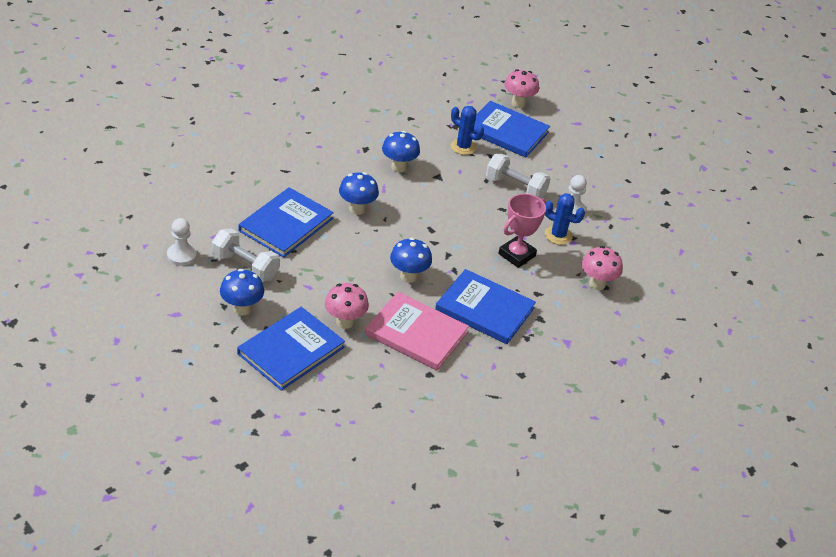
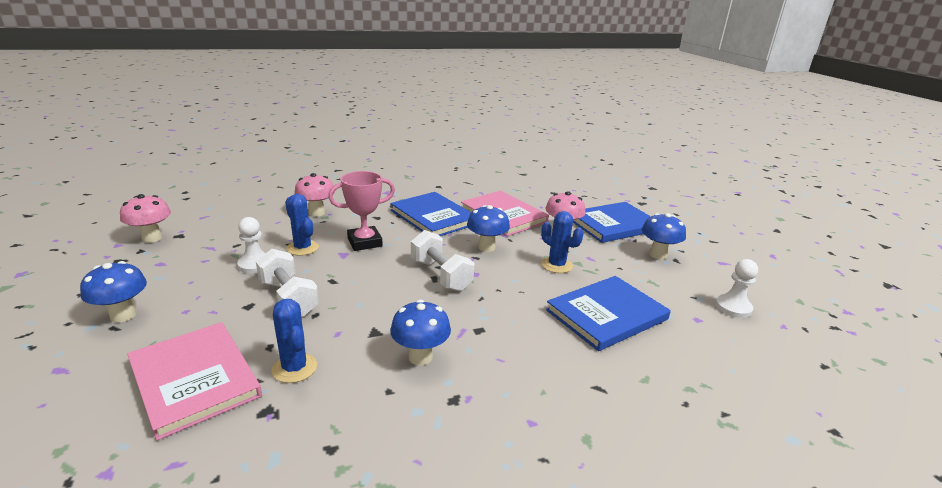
camera: 155 degrees left, 15 degrees down
white dumbbell [212,229,280,282] -> white dumbbell moved to [411,230,475,292]
blue mushroom [339,172,379,215] -> blue mushroom moved to [80,261,147,323]
blue book [474,101,550,158] -> pink book [127,322,262,441]
pink mushroom [504,69,539,108] -> pink mushroom moved to [120,194,171,243]
none -> blue cactus [541,211,583,273]

